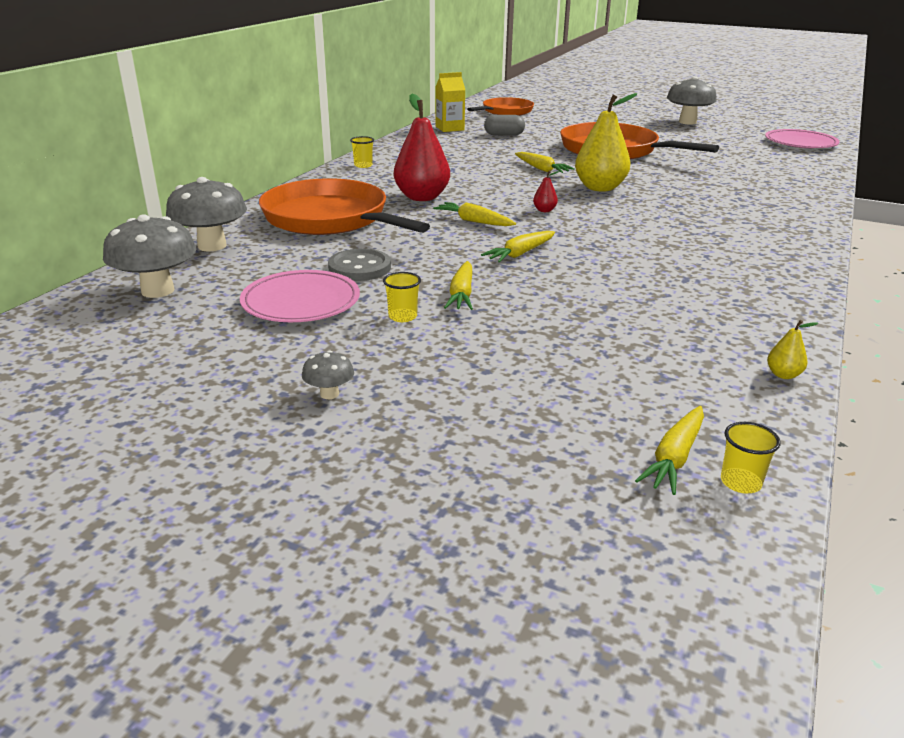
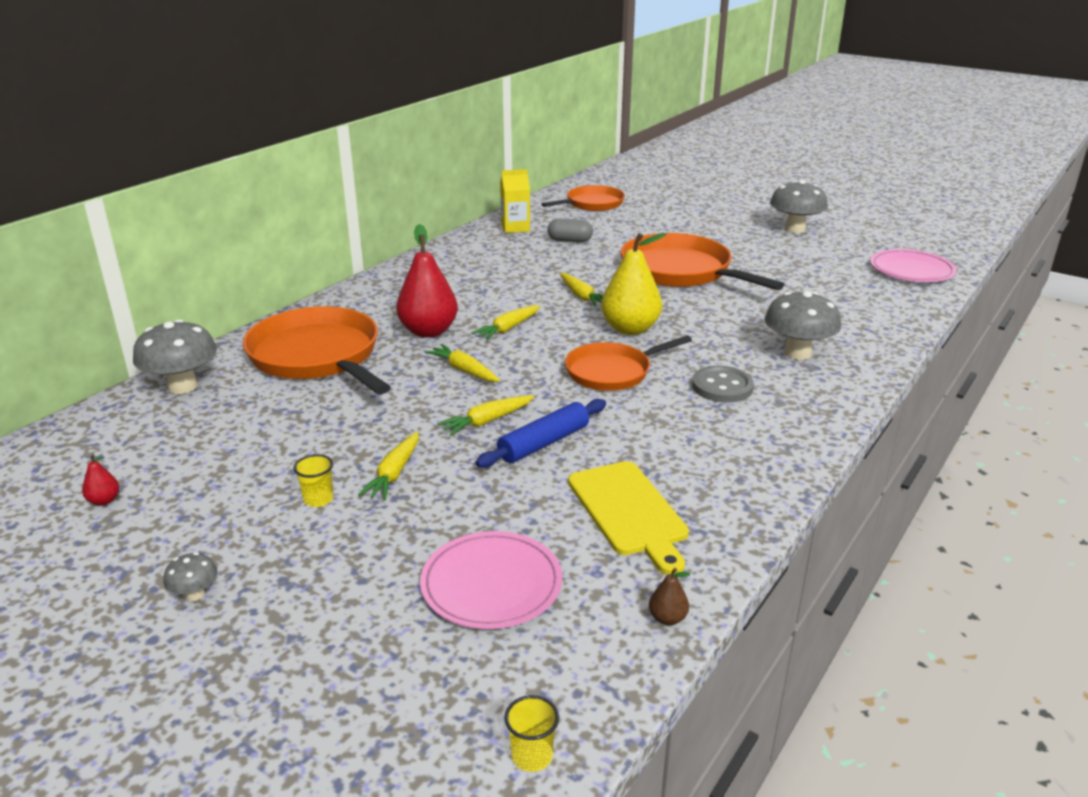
camera: 10 degrees right, 0 degrees up
grey mushroom [103,214,197,298] -> grey mushroom moved to [764,291,841,360]
pink plate [240,270,360,322] -> pink plate moved to [420,531,562,629]
grey button [328,249,391,281] -> grey button moved to [692,366,754,403]
yellow cup [350,136,374,168] -> none
red pear [533,171,560,212] -> red pear moved to [82,454,119,506]
yellow carrot [635,406,704,495] -> yellow carrot moved to [471,305,540,340]
yellow pear [767,320,818,379] -> brown pear [649,568,690,625]
none -> blue rolling pin [476,399,606,468]
none -> orange pan [565,336,692,391]
none -> yellow cutting board [568,461,689,575]

